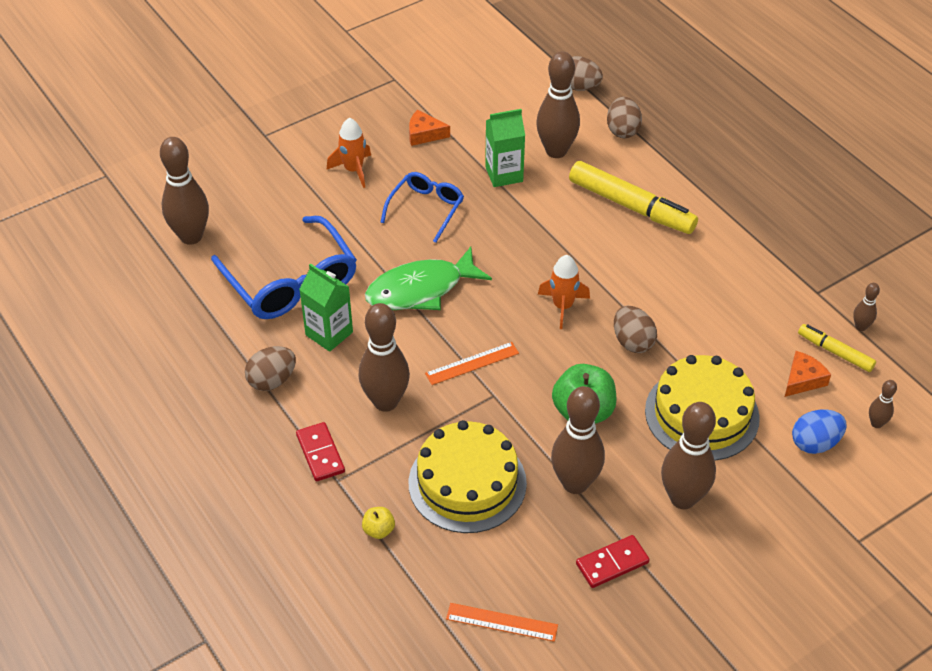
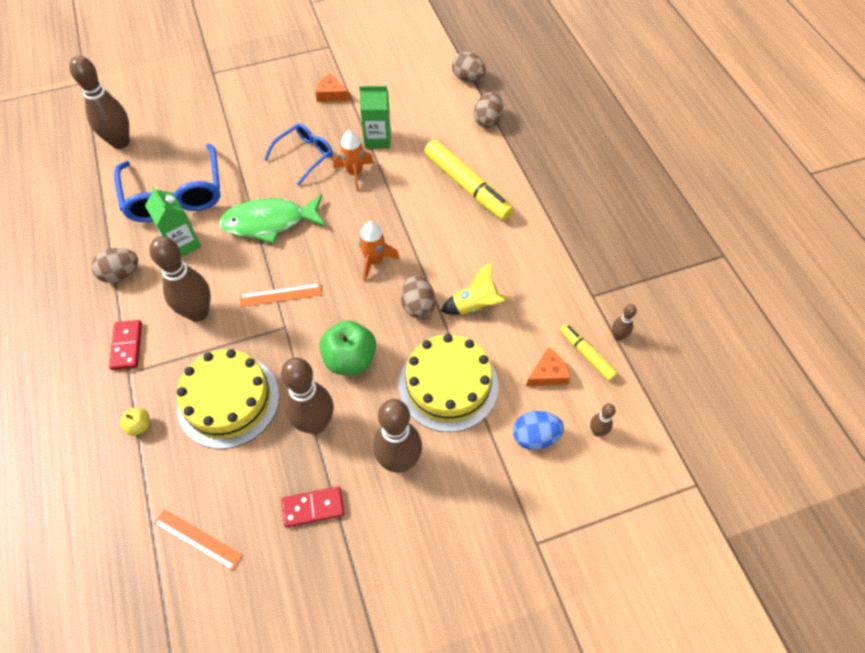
camera: 15 degrees right, 10 degrees up
orange rocket [327,118,371,188] -> orange rocket moved to [333,130,374,191]
brown bowling pin [536,51,580,158] -> none
none -> yellow rocket [441,262,510,315]

